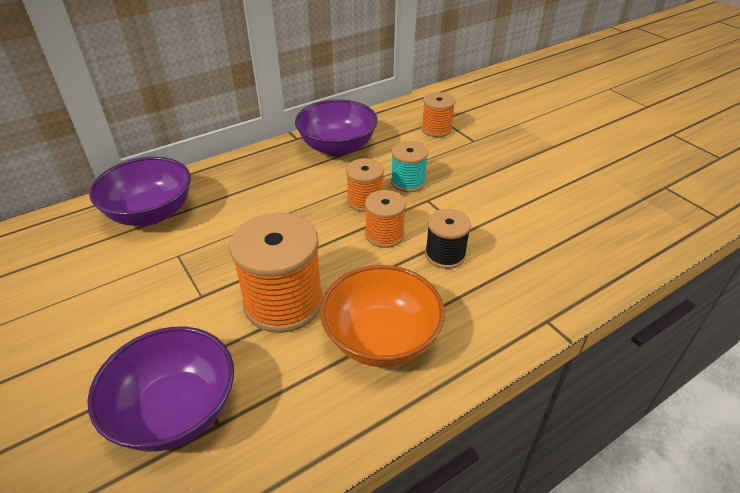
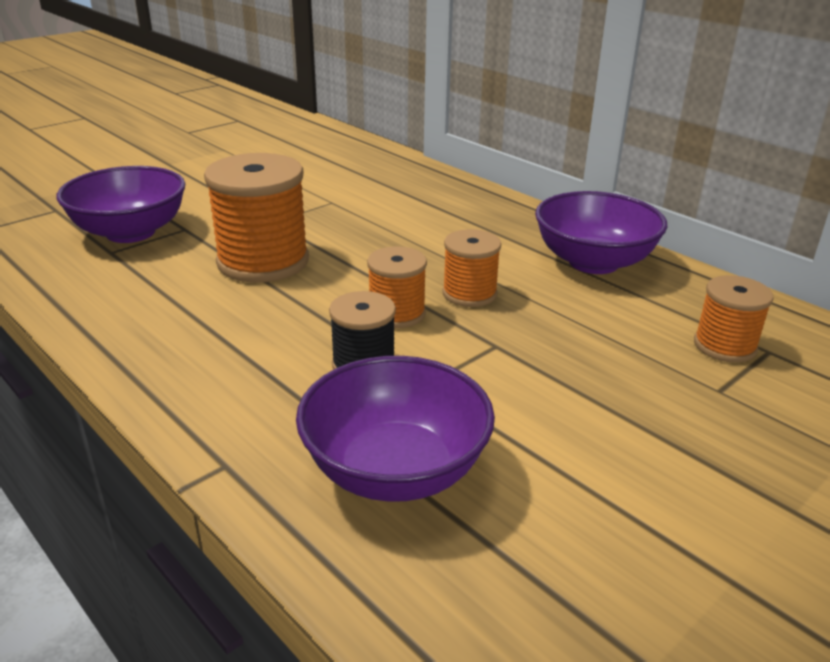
camera: 80 degrees right, 10 degrees down
purple bowl [89,157,191,226] -> purple bowl moved to [296,356,495,502]
orange bowl [320,265,445,367] -> none
turquoise spool [391,141,428,192] -> none

